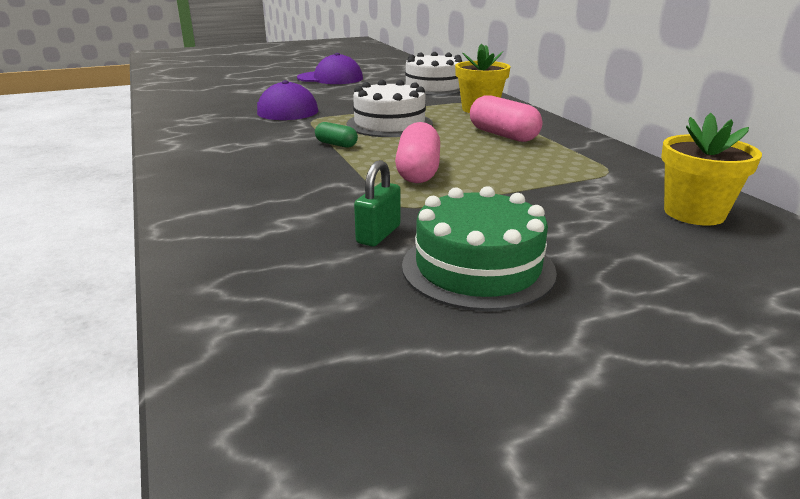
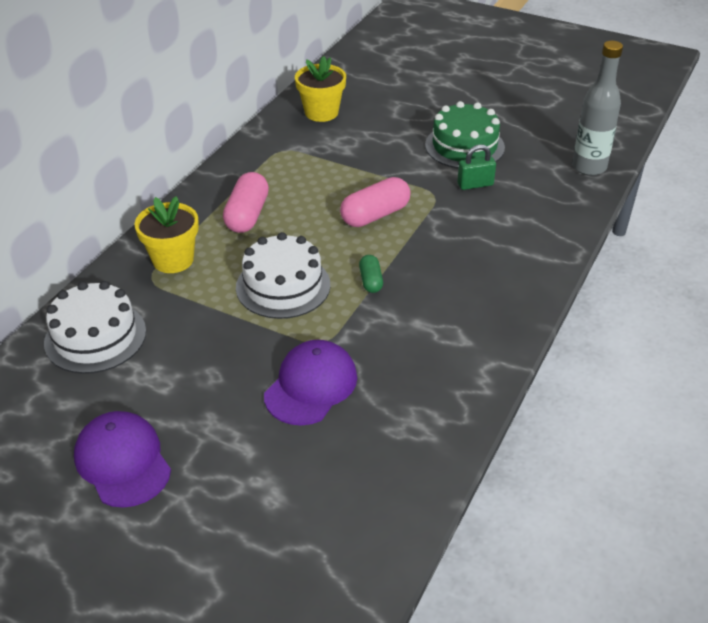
camera: 130 degrees left, 15 degrees up
none -> grey bottle [572,41,623,176]

